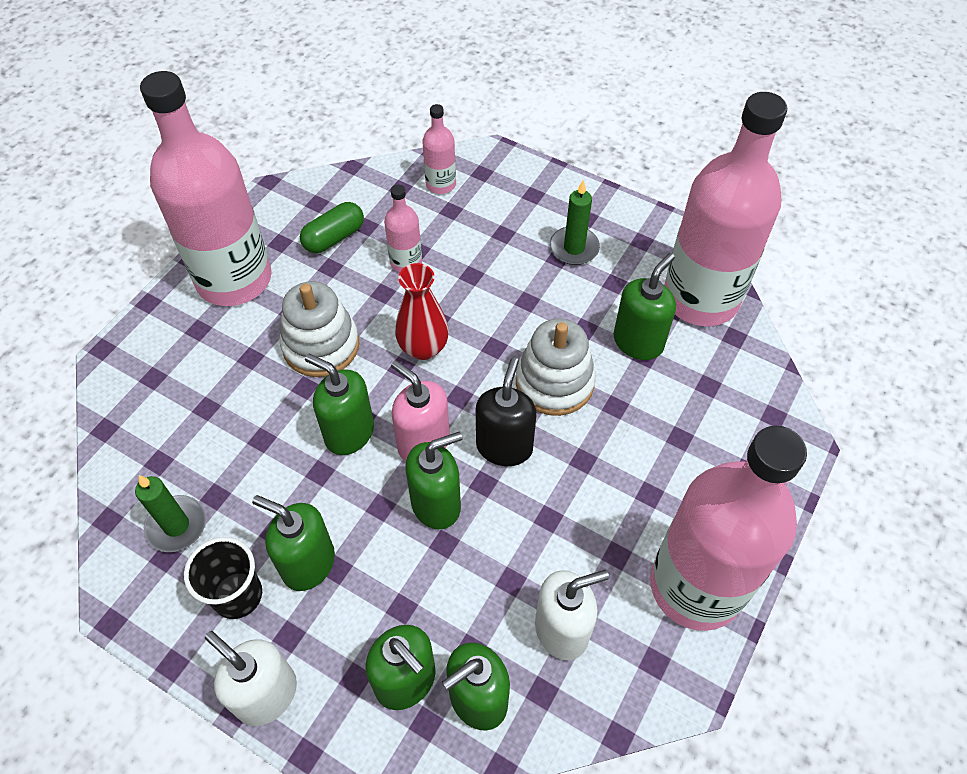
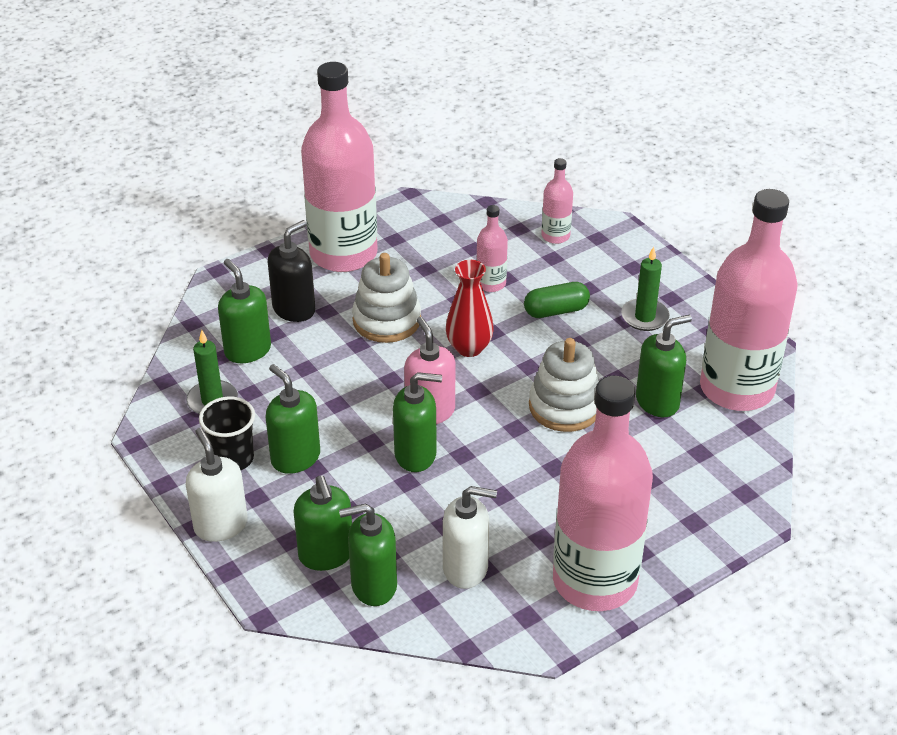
camera: 25 degrees right, 15 degrees down
green capsule [300,202,364,253] -> green capsule moved to [524,282,590,318]
green soap dispenser [305,354,374,455] -> green soap dispenser moved to [218,259,271,363]
black soap dispenser [476,358,537,466] -> black soap dispenser moved to [268,220,315,322]

